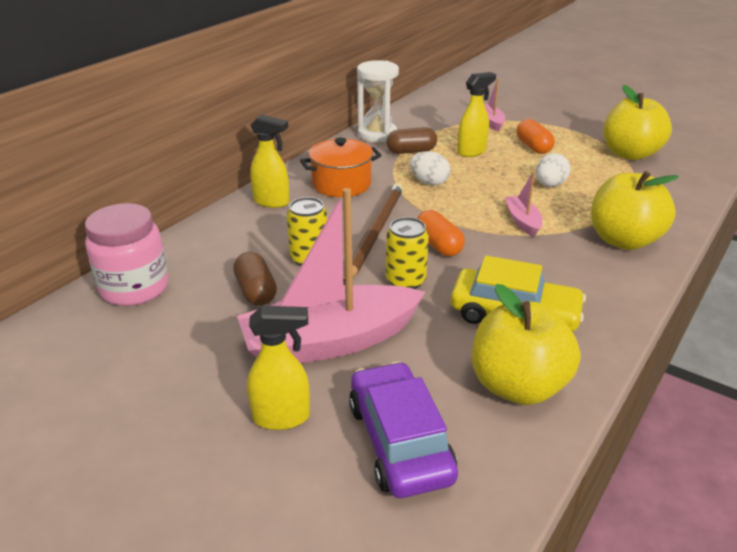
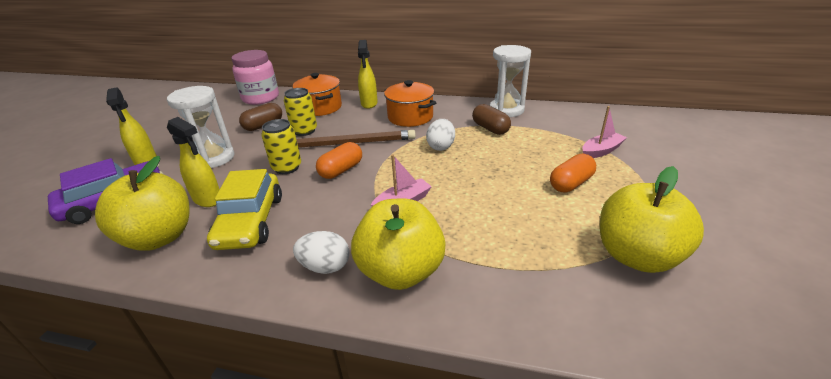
camera: 70 degrees right, 0 degrees up
pink boat [237,188,425,363] -> white hourglass [167,86,235,168]
yellow spray bottle [457,72,496,157] -> yellow spray bottle moved to [167,117,220,207]
white egg [536,153,571,187] -> white egg moved to [293,231,349,274]
none -> orange pot [293,73,342,116]

